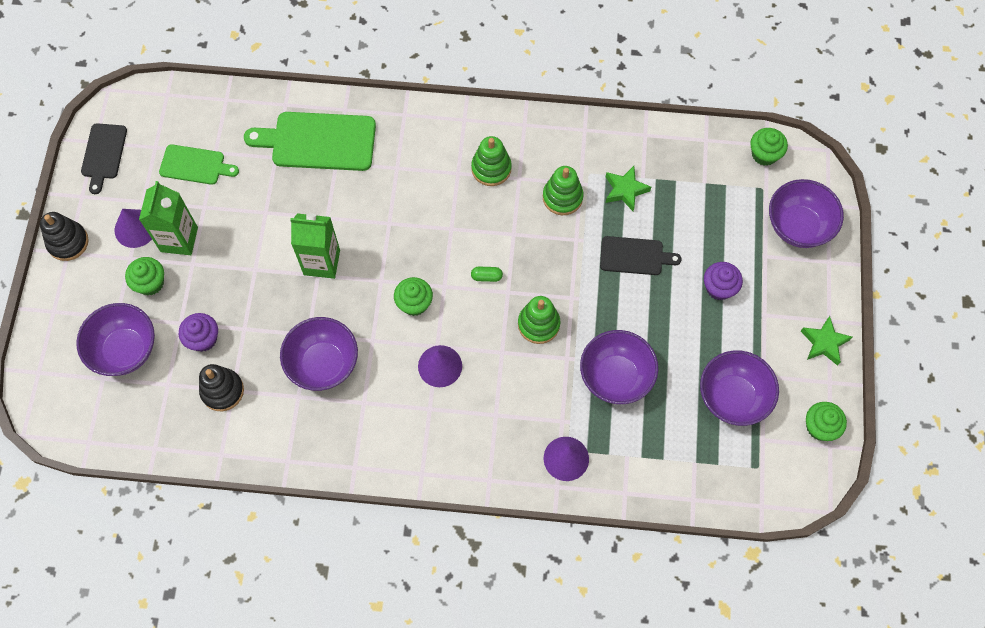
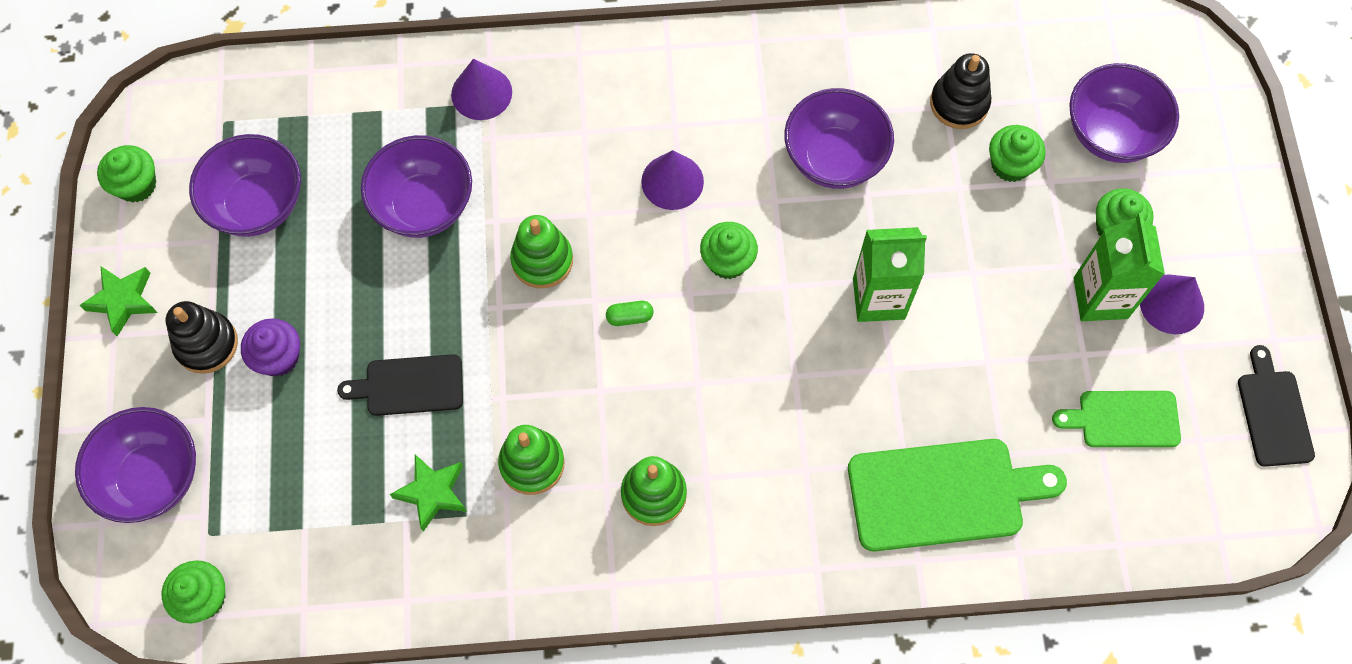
camera: 170 degrees right, 0 degrees up
black stacking toy [40,212,89,261] -> black stacking toy moved to [166,301,238,374]
purple cupcake [179,313,218,352] -> green cupcake [989,125,1046,182]

